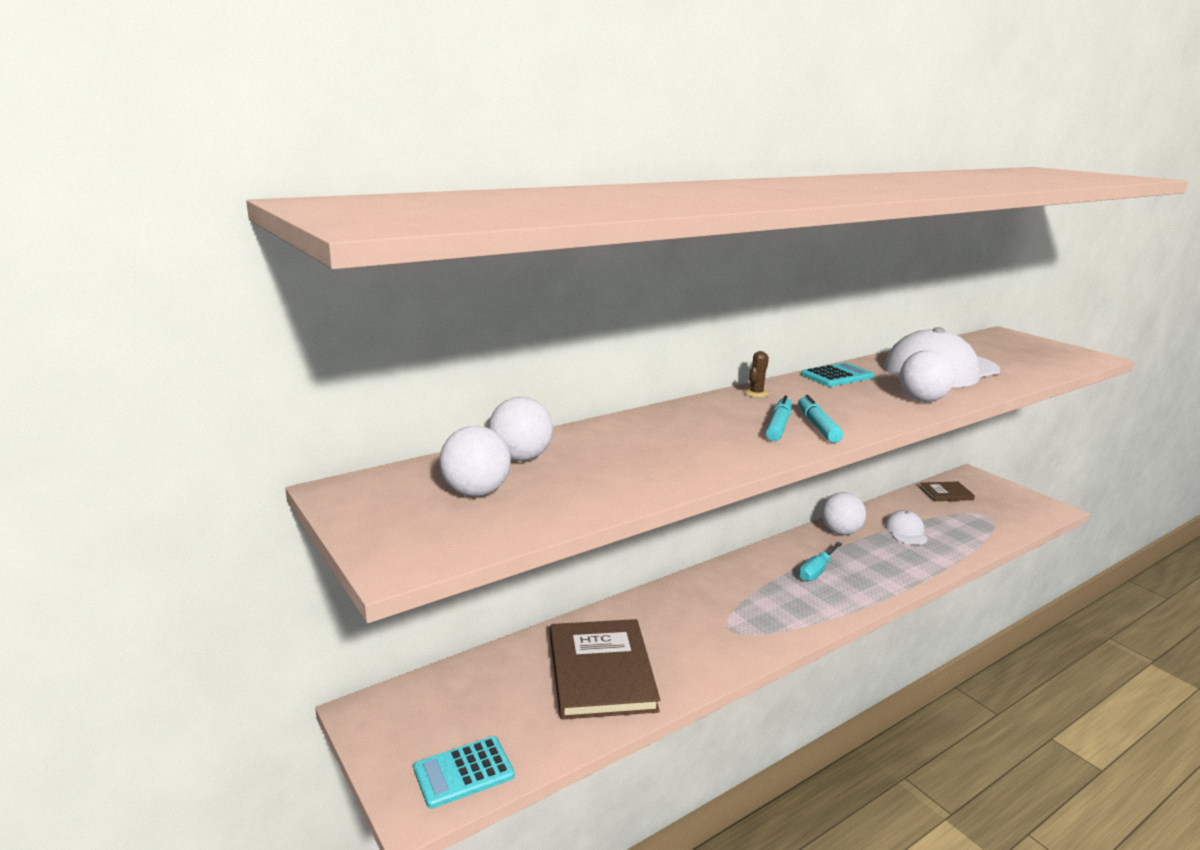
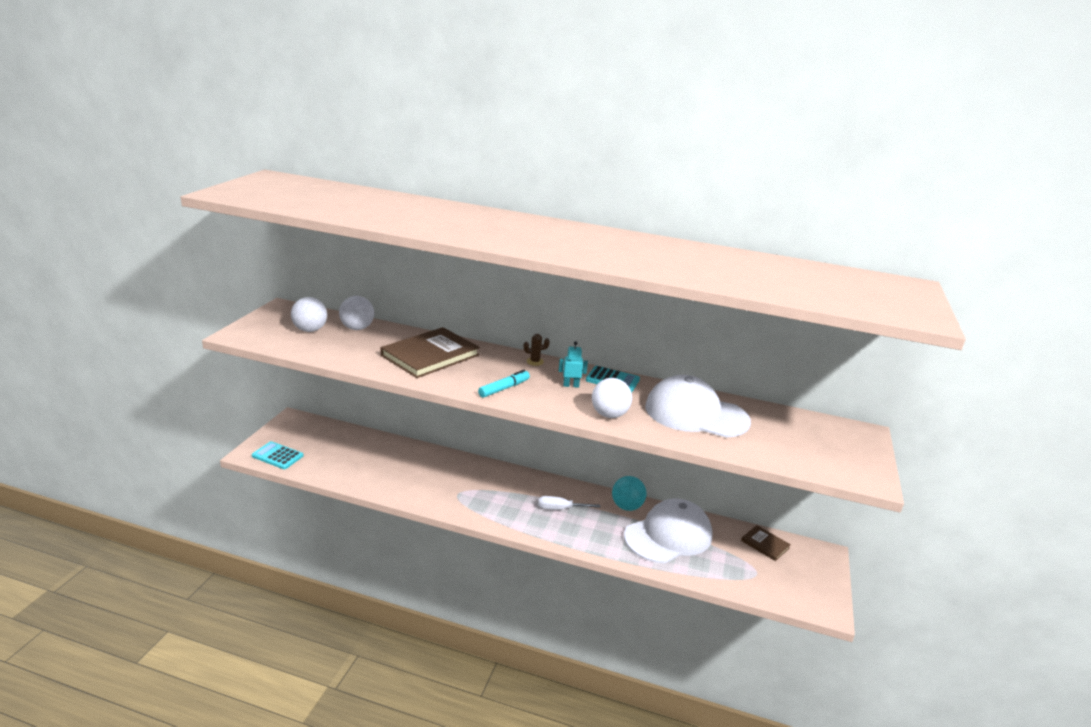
camera: 50 degrees right, 5 degrees up
brown book [550,619,660,719] -> brown book moved to [381,327,480,378]
turquoise marker [766,395,792,441] -> none
turquoise screwdriver [799,542,842,581] -> white screwdriver [538,496,600,510]
white ball [821,492,866,535] -> turquoise ball [612,476,646,511]
white cap [885,510,928,545] -> white cap [624,498,713,563], size x2.16
none -> turquoise robot [559,341,588,388]

